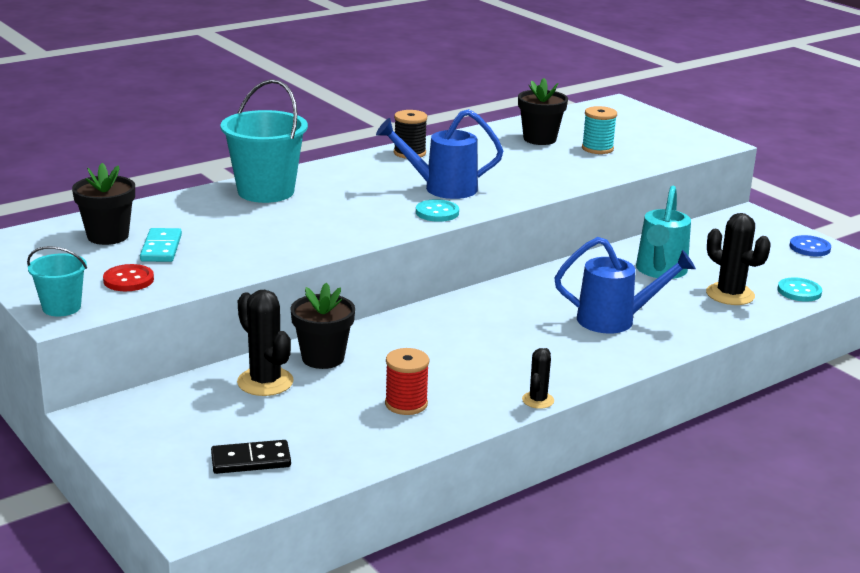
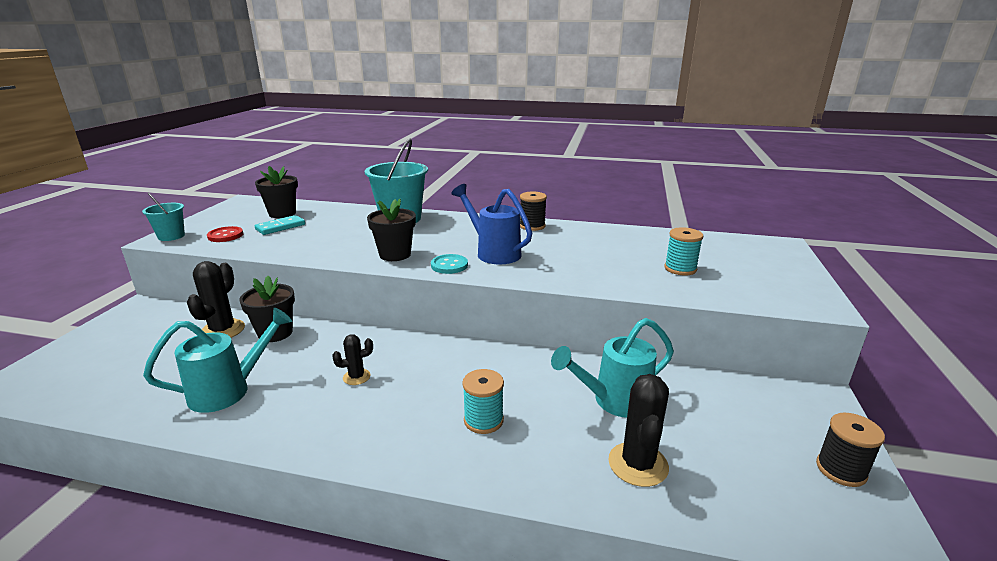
camera: 50 degrees right, 0 degrees up
black domino [211,440,291,474] -> none
red spool [385,348,429,415] -> turquoise watering can [143,307,292,413]
black flower pot [518,78,568,145] -> black flower pot moved to [367,199,416,261]
black cactus [522,348,554,409] -> black cactus moved to [332,334,373,385]
blue watering can [554,237,696,333] -> turquoise spool [462,369,504,434]
turquoise button [778,277,822,302] -> none
blue button [790,235,831,257] -> black spool [816,413,885,487]

